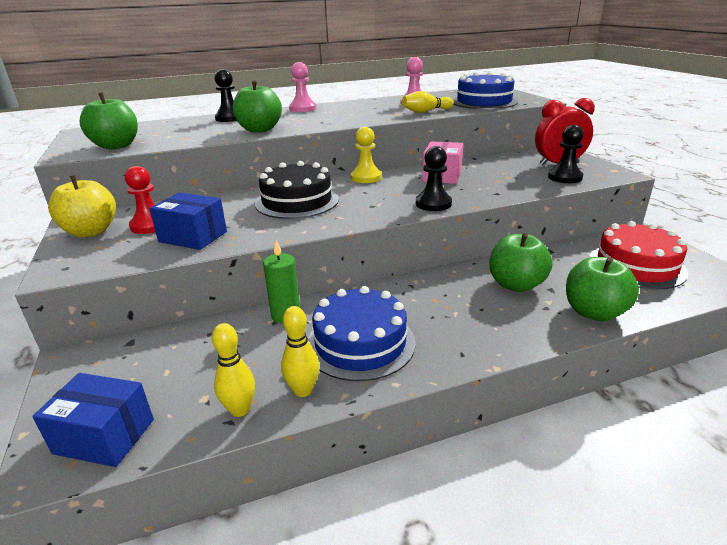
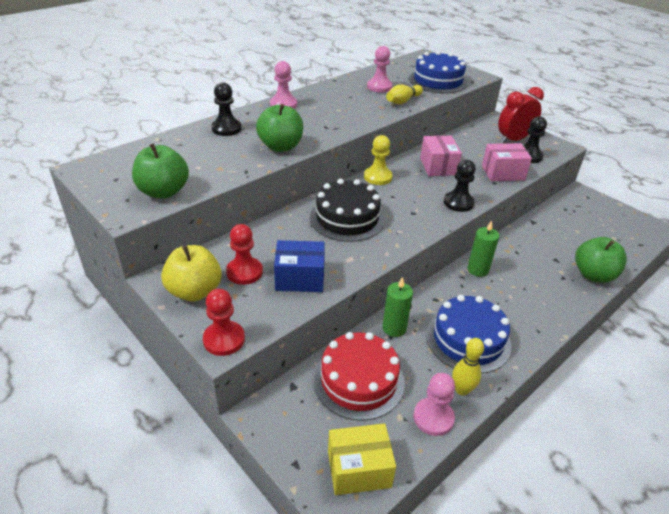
camera: 25 degrees left, 10 degrees up
blue box [32,373,154,467] -> yellow box [328,423,396,495]
yellow bowling pin [212,323,255,417] -> pink pawn [413,373,455,436]
green apple [489,233,552,292] -> none
red cake [589,221,688,290] -> red cake moved to [313,332,405,421]
none -> red pawn [203,289,245,356]
none -> green candle [467,220,499,277]
none -> pink box [482,143,532,181]

